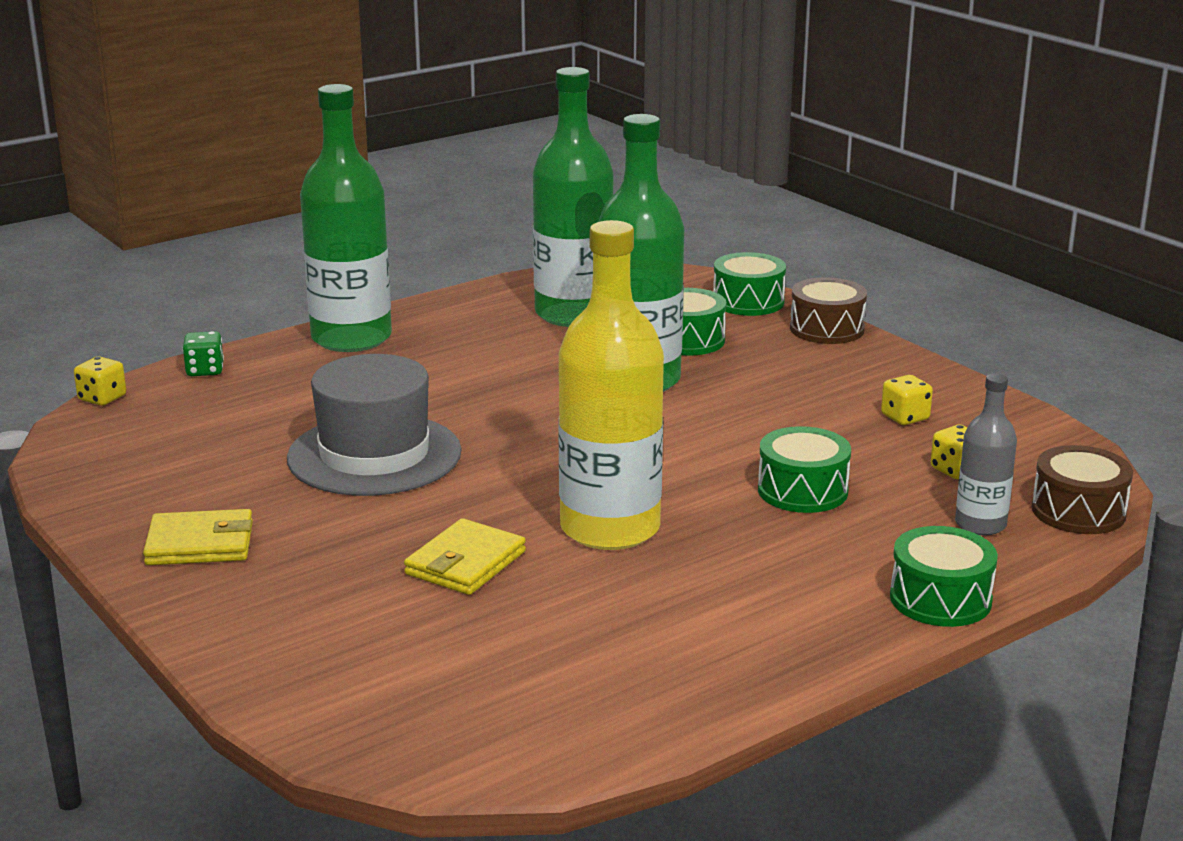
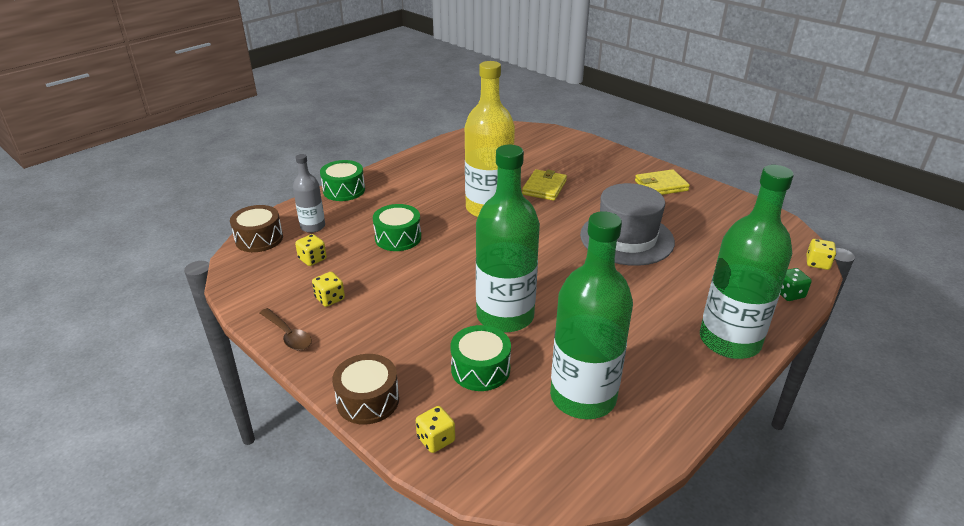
camera: 170 degrees right, 10 degrees up
green drum [713,252,786,316] -> yellow dice [416,406,455,453]
none -> brown spoon [260,308,312,351]

